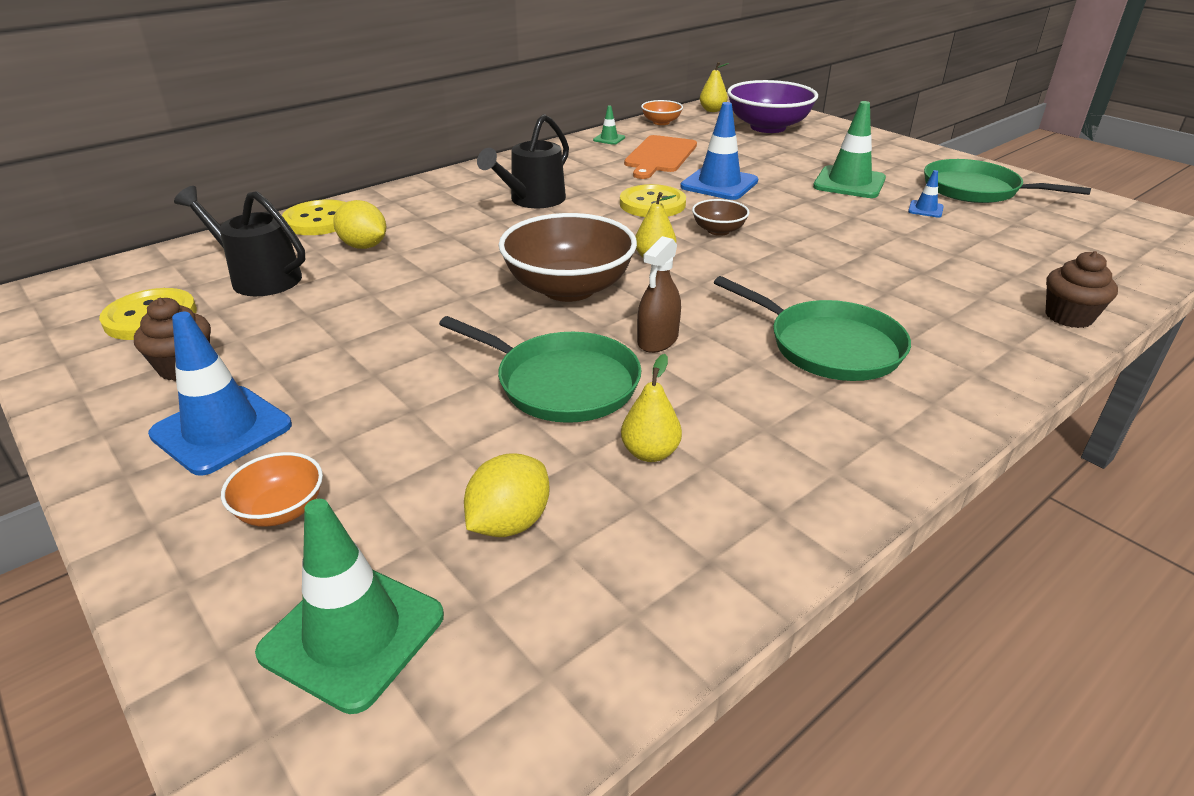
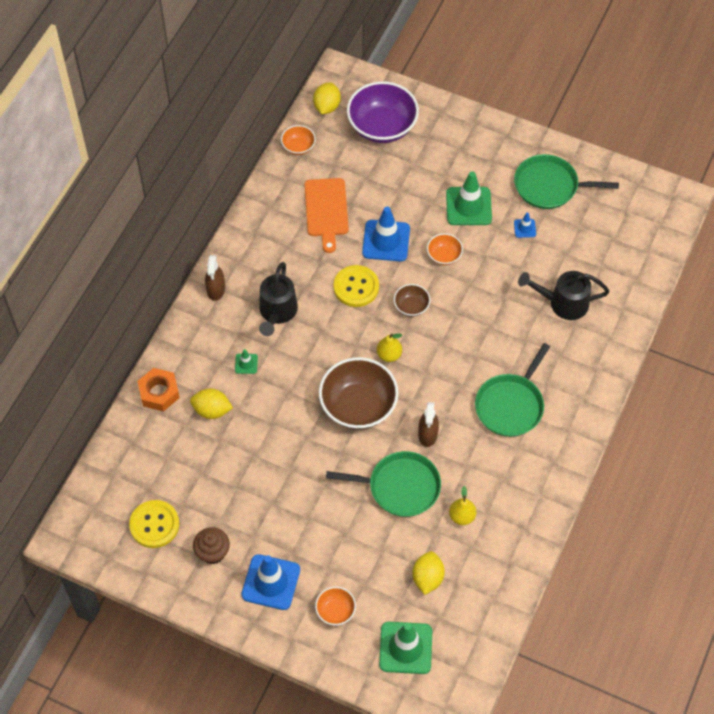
camera: 25 degrees left, 25 degrees up
black watering can [174,186,305,296] -> black watering can moved to [518,271,610,320]
yellow button [282,200,346,235] -> orange nut [137,368,180,411]
green traffic cone [593,105,625,145] -> green traffic cone moved to [235,349,258,374]
yellow pear [700,62,729,112] -> yellow lemon [313,82,341,114]
green pan [714,276,911,381] -> green pan turned 105 degrees clockwise [475,343,550,437]
brown cupcake [1045,251,1118,328] -> none
none -> brown spray bottle [205,255,225,301]
none -> orange bowl [427,233,463,265]

